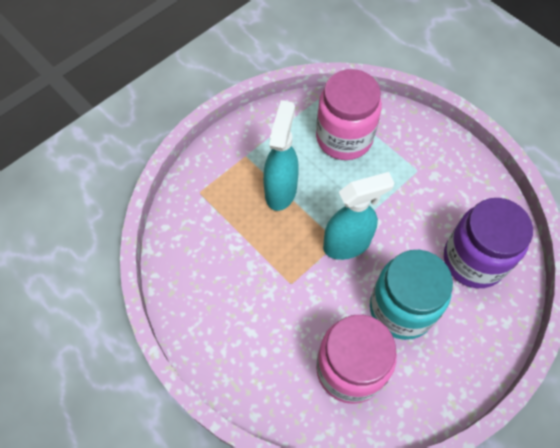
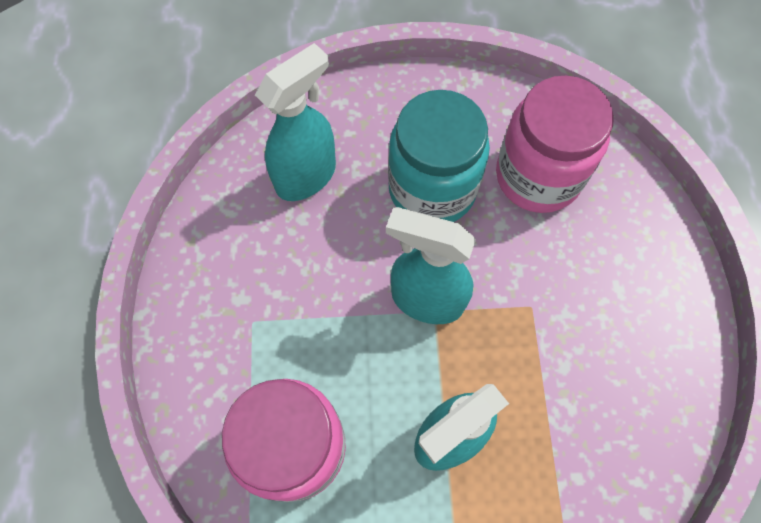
camera: 140 degrees left, 5 degrees up
purple jar [444,198,533,288] -> turquoise spray bottle [255,43,336,201]

